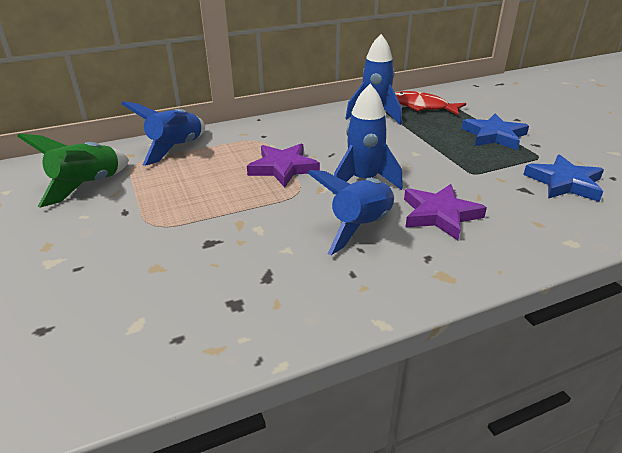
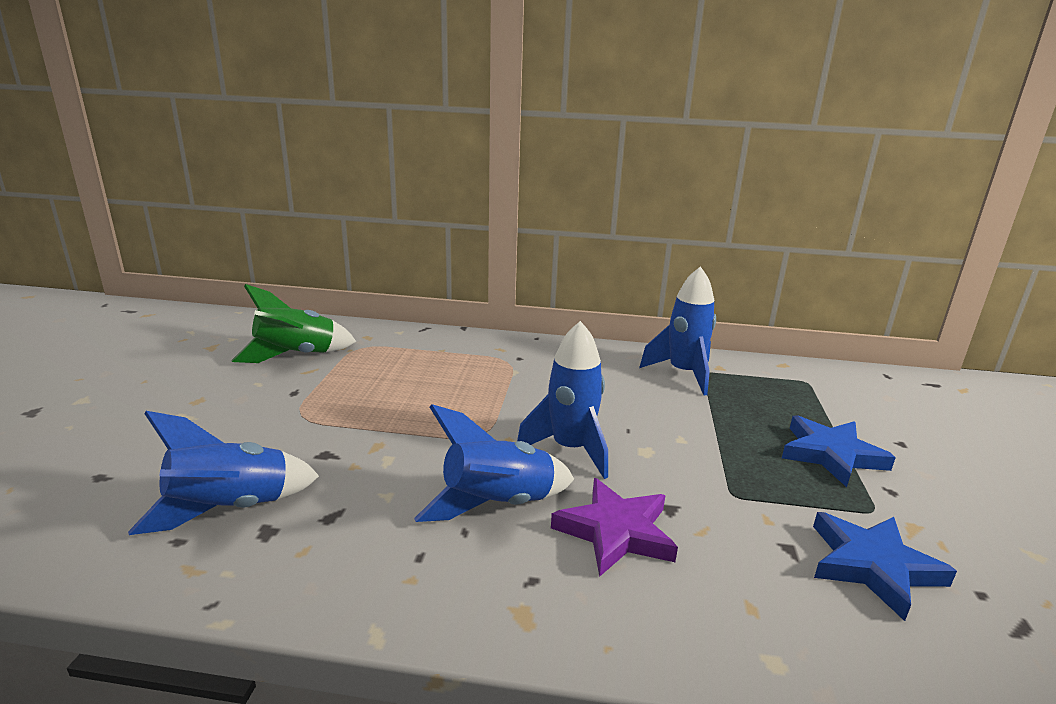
camera: 30 degrees right, 10 degrees down
blue rocket [121,101,205,166] -> blue rocket moved to [128,411,319,535]
purple star [247,144,320,188] -> none
red fish [395,91,466,116] -> none

